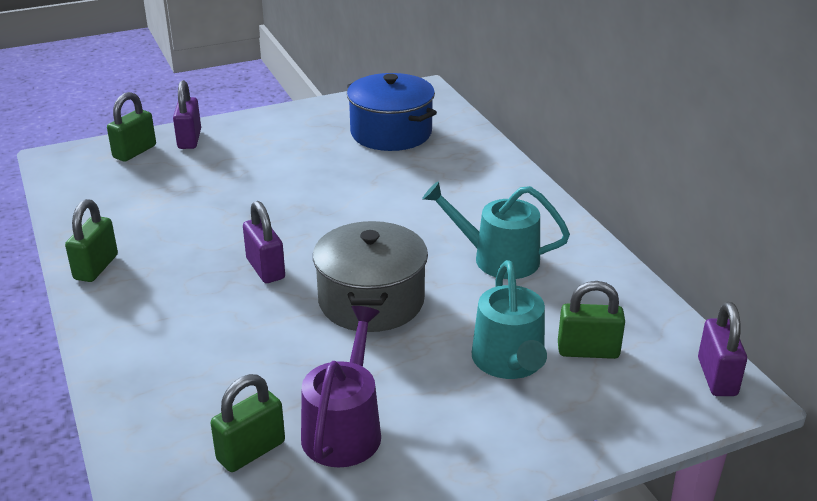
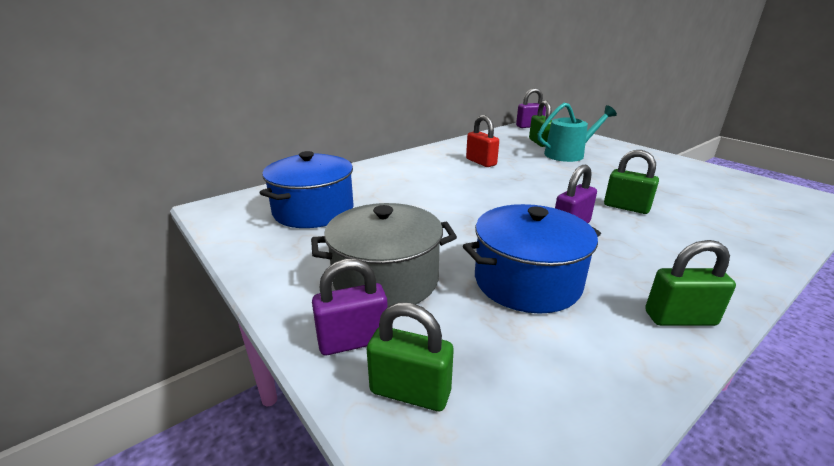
camera: 105 degrees left, 5 degrees down
green padlock [211,374,285,472] -> green padlock moved to [604,150,659,214]
purple watering can [301,306,381,467] -> none
grey pot [313,221,428,332] -> grey pot moved to [311,203,457,306]
turquoise watering can [422,181,570,279] -> red padlock [466,115,499,167]
none -> blue pot [463,204,601,314]

